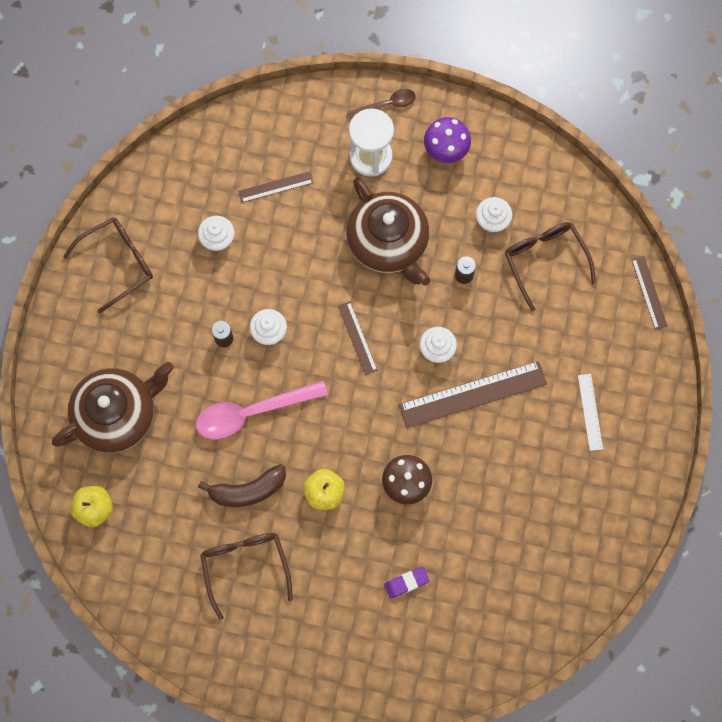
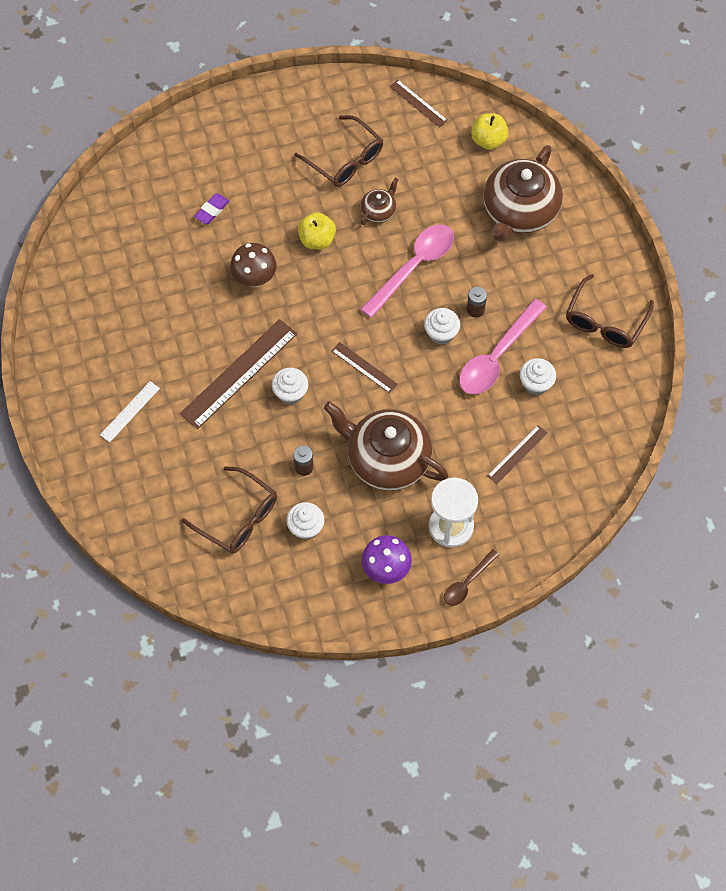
camera: 150 degrees right, 10 degrees down
brown banana [198,464,286,507] -> brown teapot [361,178,399,225]
white ruler [578,374,603,451] -> white ruler turned 75 degrees clockwise [100,381,160,442]
brown ruler [632,256,667,330] -> brown ruler moved to [390,80,448,128]
none -> pink spoon [459,299,547,394]

